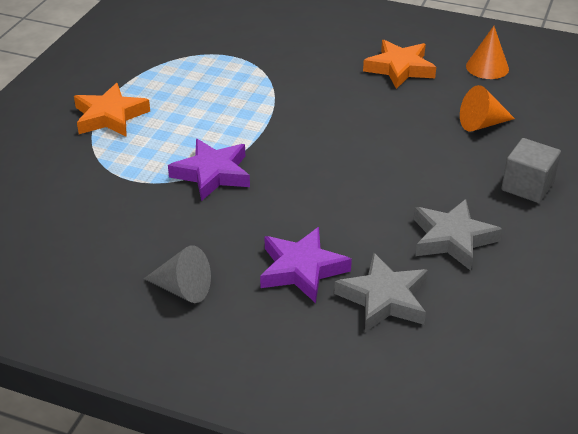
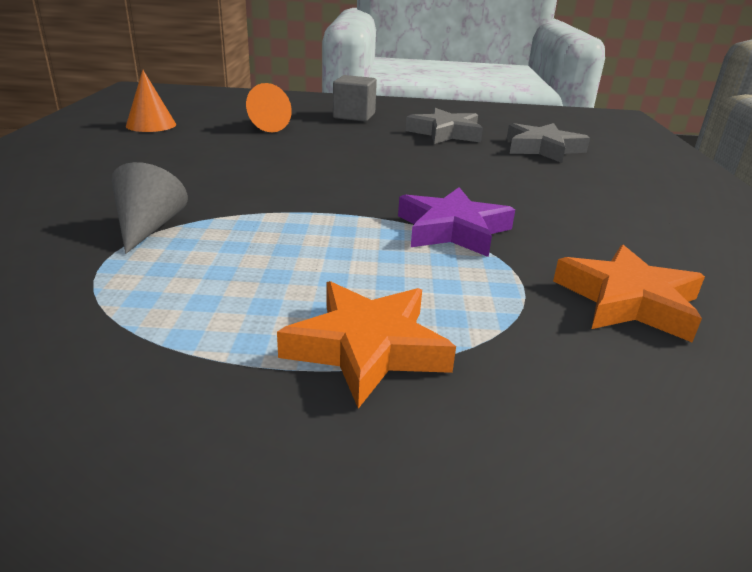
camera: 110 degrees left, 10 degrees down
grey cone [144,245,211,303] -> grey cone moved to [112,162,188,254]
purple star [260,227,352,303] -> none
orange star [363,40,436,89] -> orange star moved to [553,245,705,342]

